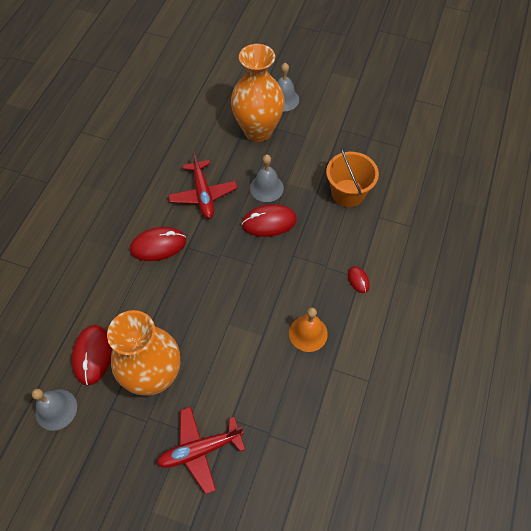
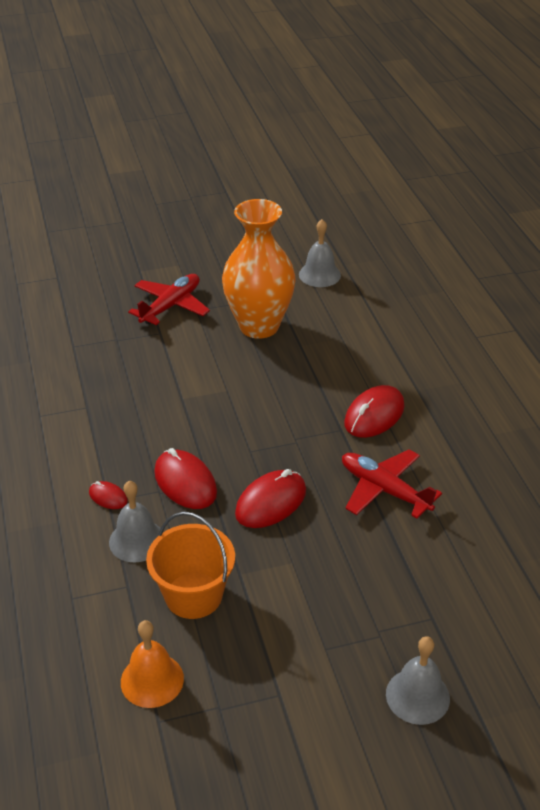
camera: 145 degrees right, 20 degrees down
red mouse [71,325,112,386] -> red mouse moved to [154,448,217,509]
orange vase [231,44,285,142] -> none
grey bell [250,155,284,202] -> grey bell moved to [109,480,161,562]
orange bell [289,307,328,352] -> orange bell moved to [121,620,184,708]

